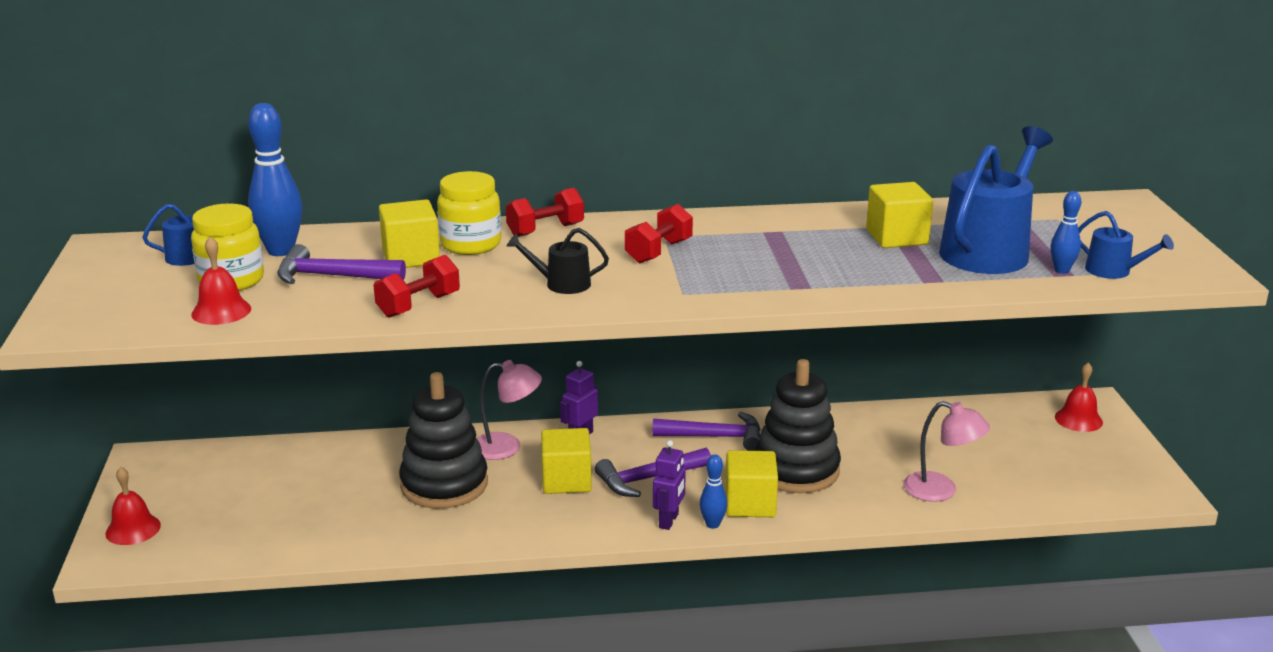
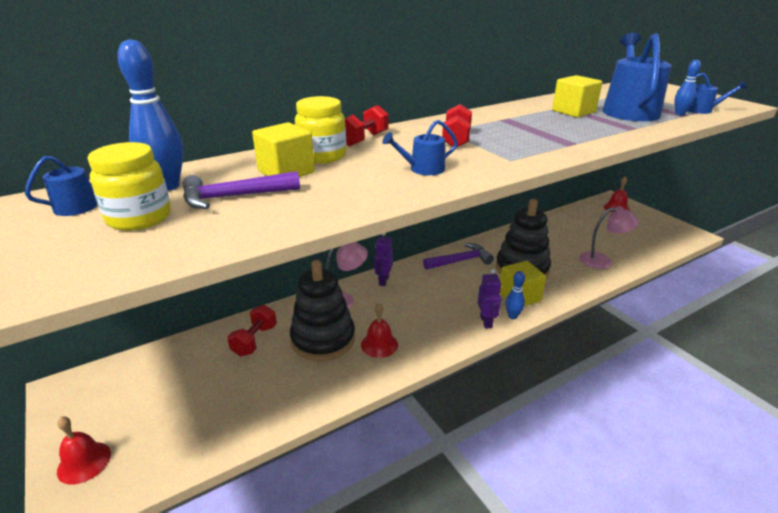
camera: 25 degrees left, 5 degrees up
red bell [191,237,251,325] -> red bell moved to [361,303,398,358]
red dumbbell [373,255,460,318] -> red dumbbell moved to [227,305,277,356]
black watering can [507,228,609,294] -> blue watering can [382,120,458,175]
yellow cube [541,428,592,494] -> none
purple hammer [595,448,711,497] -> none

